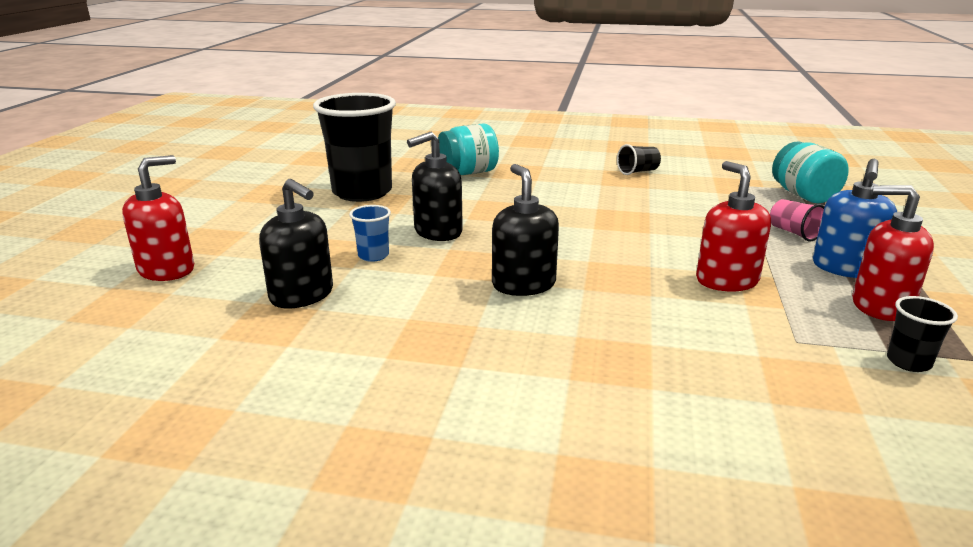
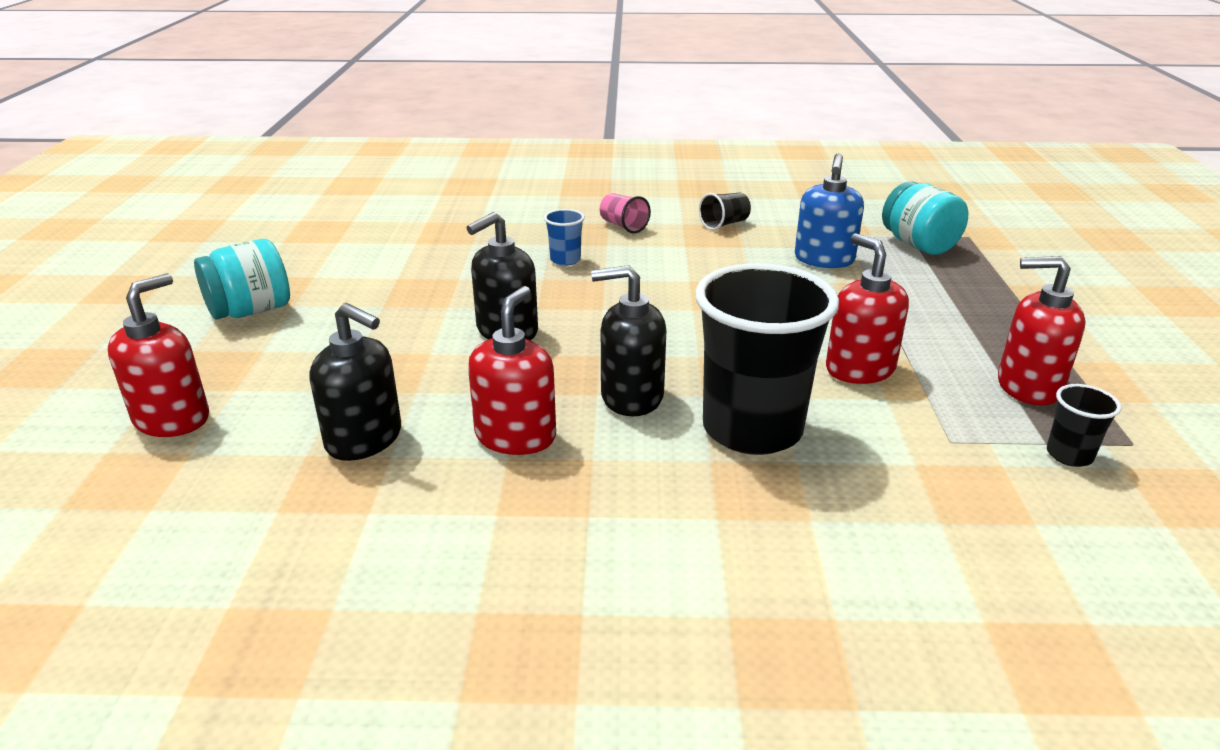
camera: 10 degrees left, 5 degrees up
black cup [313,93,396,202] -> black cup moved to [695,263,839,455]
blue cup [349,205,391,262] -> blue cup moved to [544,209,585,266]
turquoise jar [438,124,499,175] -> turquoise jar moved to [194,239,290,319]
black soap dispenser [492,164,559,296] -> black soap dispenser turned 60 degrees counterclockwise [591,265,666,416]
pink cup [770,199,825,241] -> pink cup moved to [600,193,651,233]
blue soap dispenser [813,159,897,278] -> blue soap dispenser moved to [795,153,864,268]
none -> red soap dispenser [468,286,556,455]

